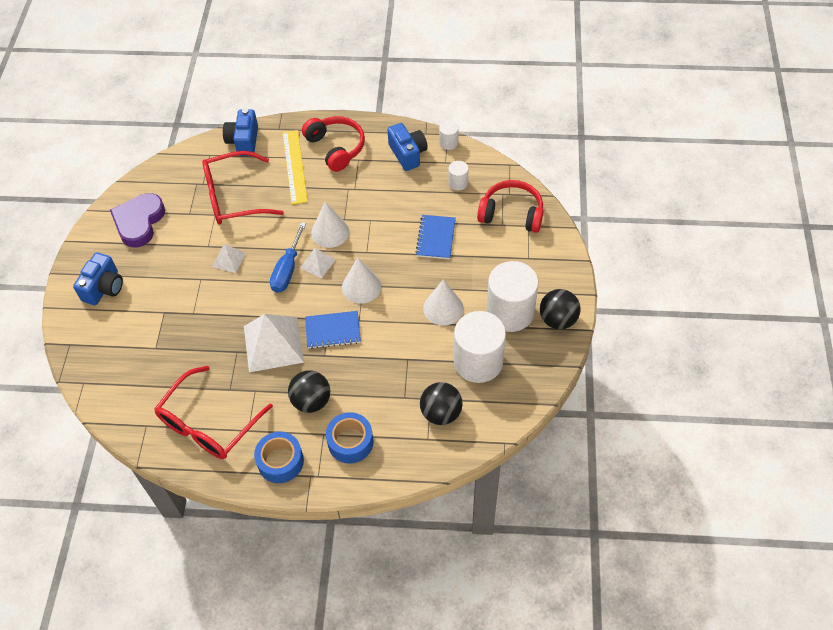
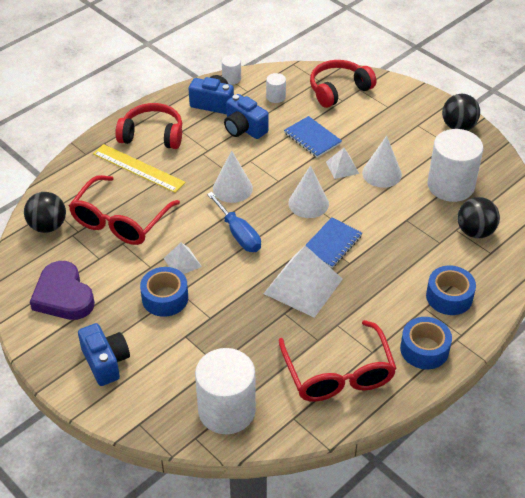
camera: 50 degrees left, 10 degrees down
blue camera [223,108,258,156] -> blue camera moved to [224,94,269,139]
black ball [288,370,330,413] -> black ball moved to [24,192,66,233]
white pyramid [300,248,336,278] -> white pyramid moved to [326,148,359,179]
white cylinder [487,261,538,332] -> white cylinder moved to [195,348,256,434]
none -> blue tape [140,267,188,317]

